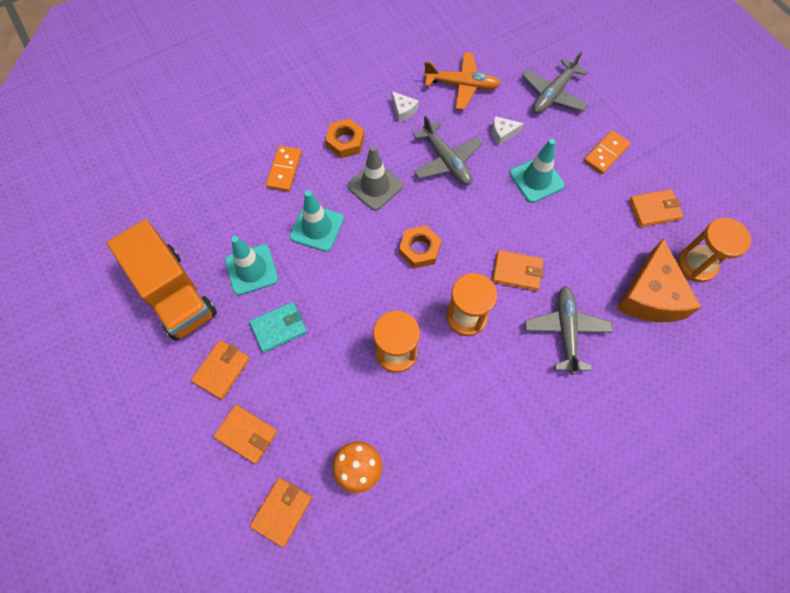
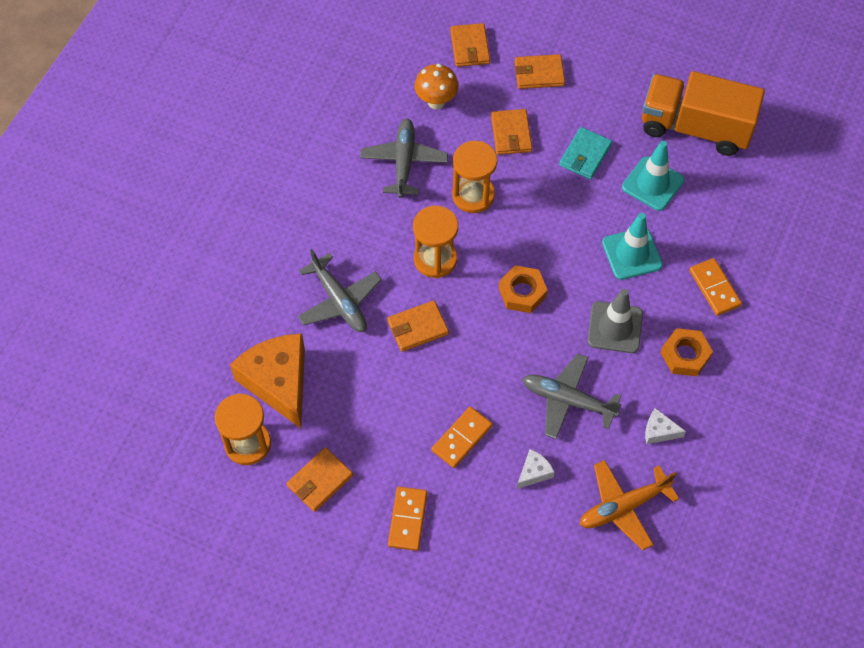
camera: 145 degrees right, 5 degrees down
orange wallet [191,340,250,400] -> orange wallet moved to [491,109,532,155]
turquoise traffic cone [510,139,565,203] -> orange domino [432,407,493,468]
grey plane [522,51,588,113] -> grey plane moved to [360,119,448,198]

